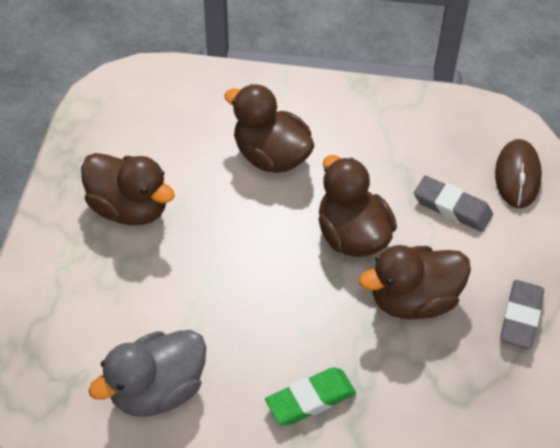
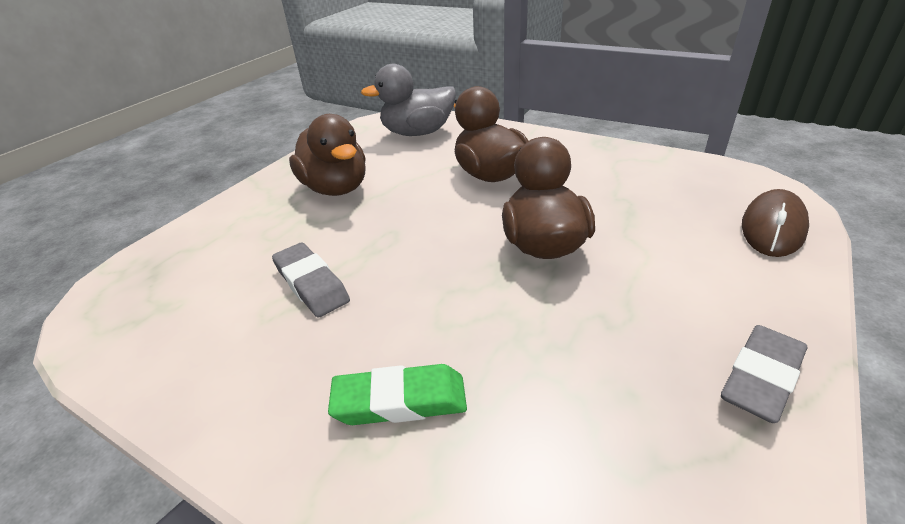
camera: 25 degrees right, 15 degrees down
grey duck [88,330,206,416] -> grey duck moved to [361,64,456,136]
brown duck [359,245,471,319] -> none
grey eraser [414,176,493,232] -> grey eraser moved to [272,243,350,317]

